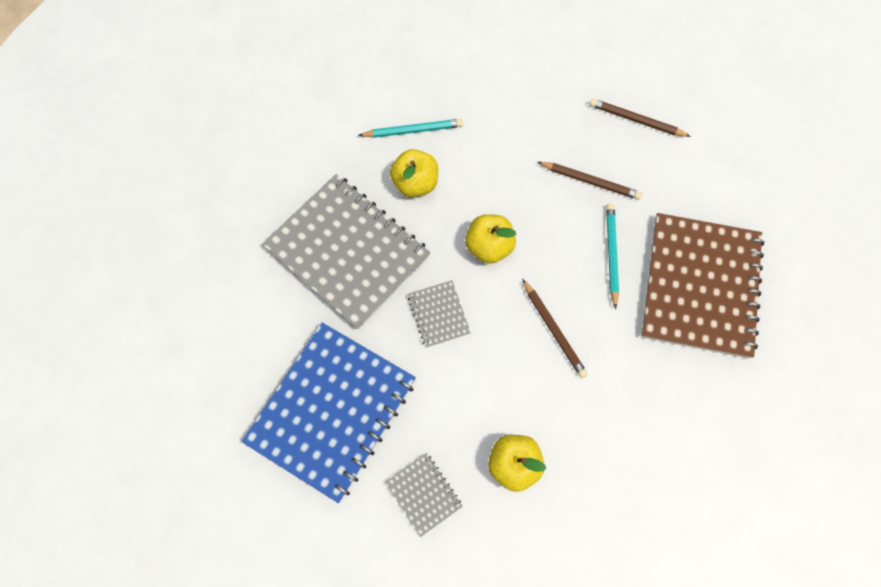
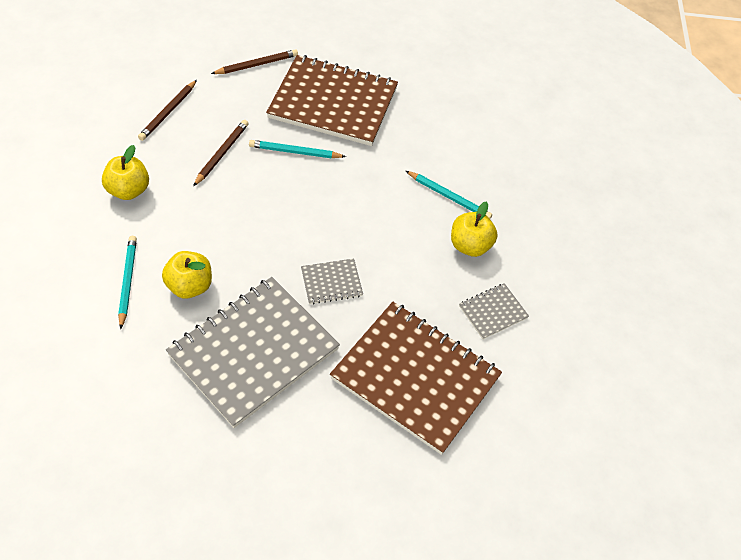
camera: 90 degrees left, 15 degrees down
blue notebook [242,323,416,503] -> brown notebook [330,302,502,455]
yellow apple [465,214,516,264] -> yellow apple moved to [102,145,149,200]
brown pencil [522,279,588,378] -> brown pencil moved to [211,49,298,74]
none -> turquoise pencil [406,171,492,219]

